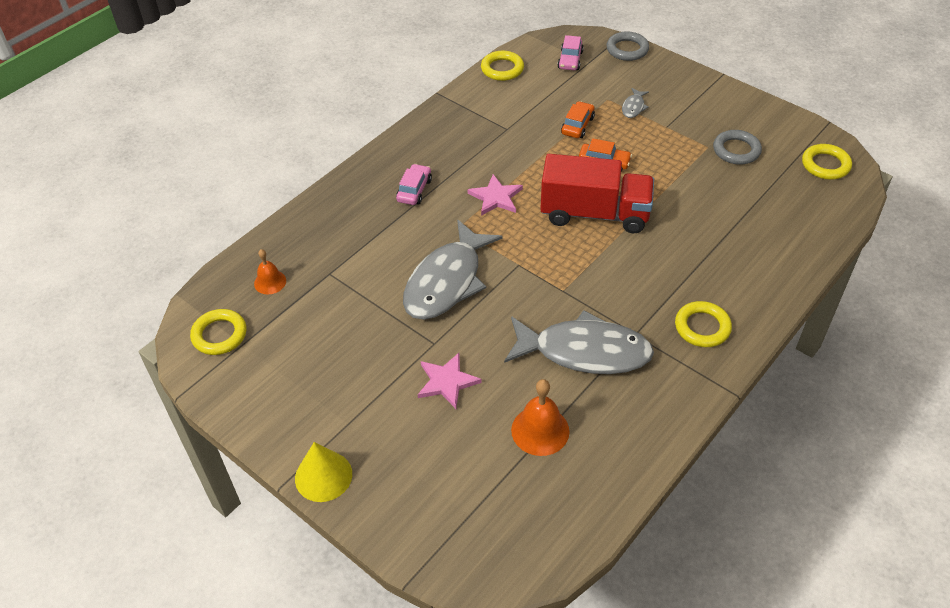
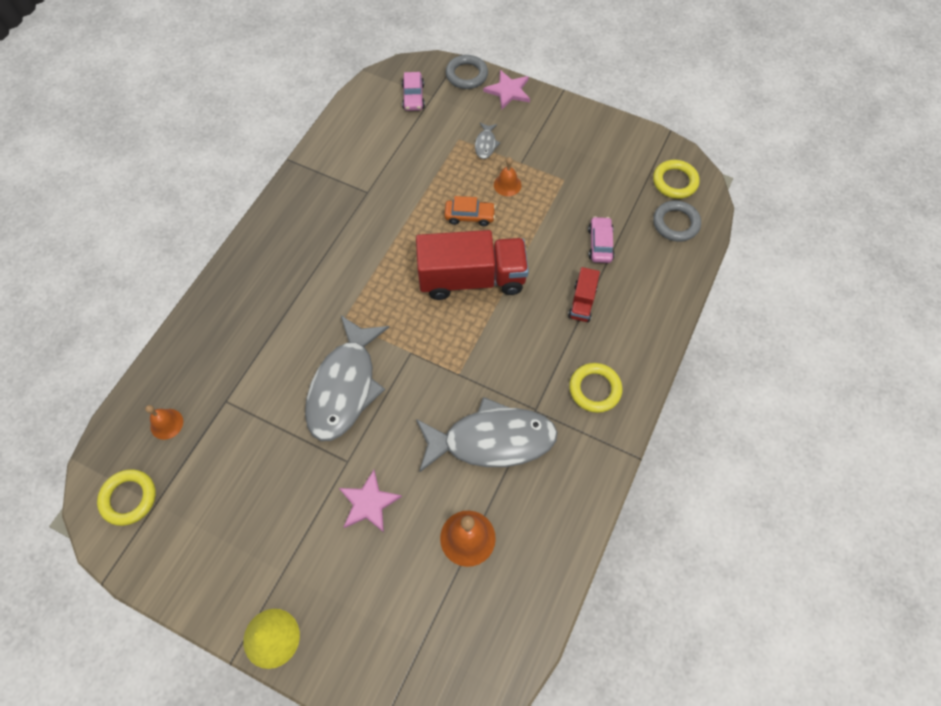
camera: 15 degrees left, 15 degrees up
pink car [396,164,432,205] -> pink car moved to [588,216,615,263]
pink star [468,174,523,216] -> pink star moved to [483,70,530,109]
yellow ring [481,51,524,81] -> none
orange car [561,101,595,138] -> none
grey ring [713,130,762,165] -> grey ring moved to [653,200,701,242]
none -> orange bell [494,157,521,196]
none -> red truck [568,267,600,322]

